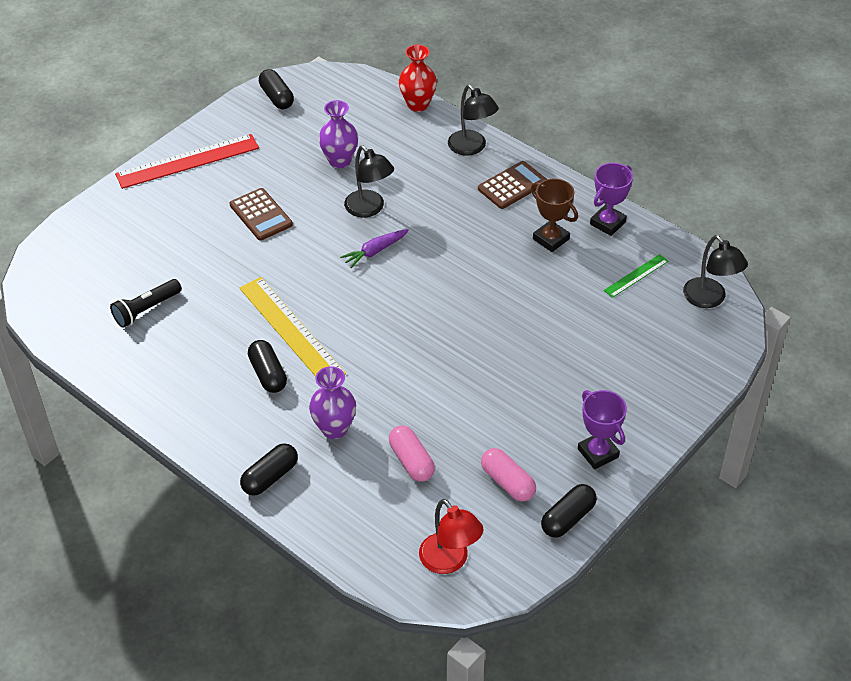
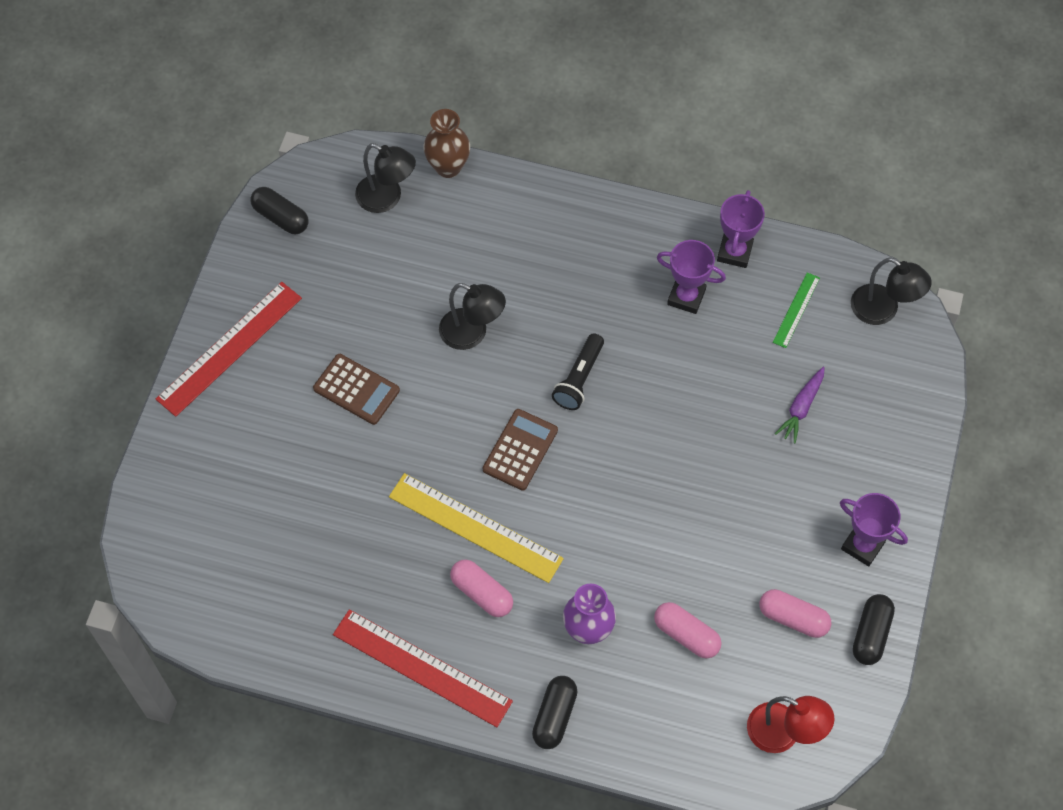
camera: 25 degrees left, 15 degrees up
black flashlight [110,279,182,328] -> black flashlight moved to [552,333,604,410]
black capsule [248,340,287,393] -> pink capsule [450,560,513,617]
purple vase [319,100,358,168] -> none
purple carrot [340,229,409,268] -> purple carrot moved to [775,367,825,444]
red vase [399,45,437,112] -> brown vase [424,109,470,178]
black lamp [448,85,499,156] -> black lamp moved to [355,143,416,213]
brown calculator [478,161,547,209] -> brown calculator moved to [483,409,558,491]
brown trophy [531,179,578,252] -> purple trophy [657,240,726,314]
none -> red ruler [333,609,513,727]

